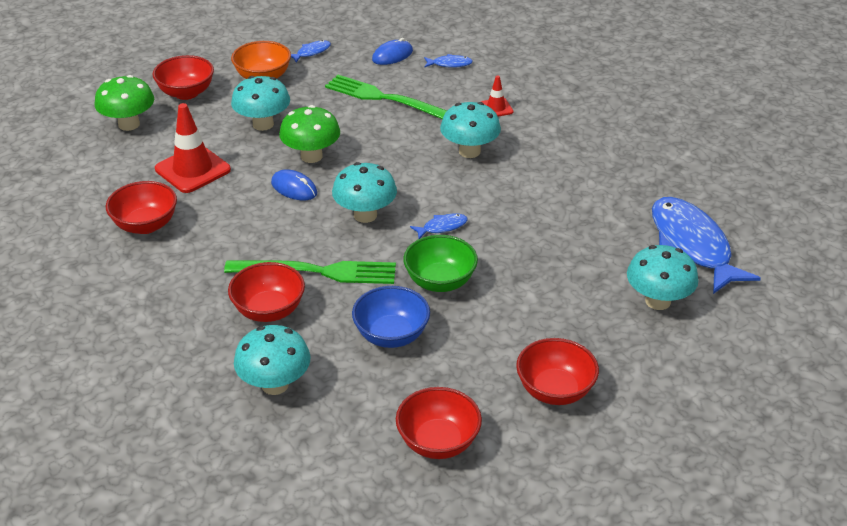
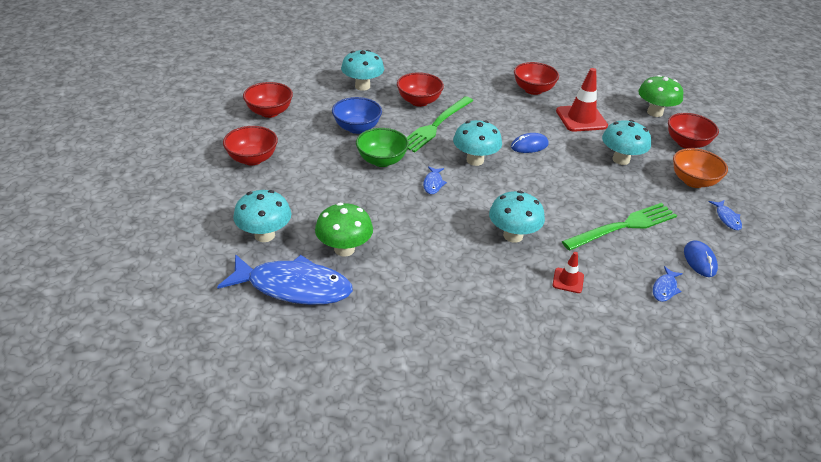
camera: 120 degrees right, 0 degrees up
green mushroom [279,105,340,163] -> green mushroom moved to [315,203,373,257]

